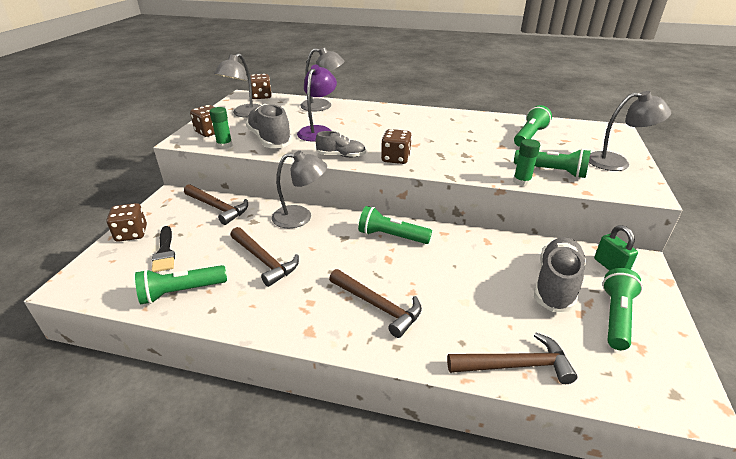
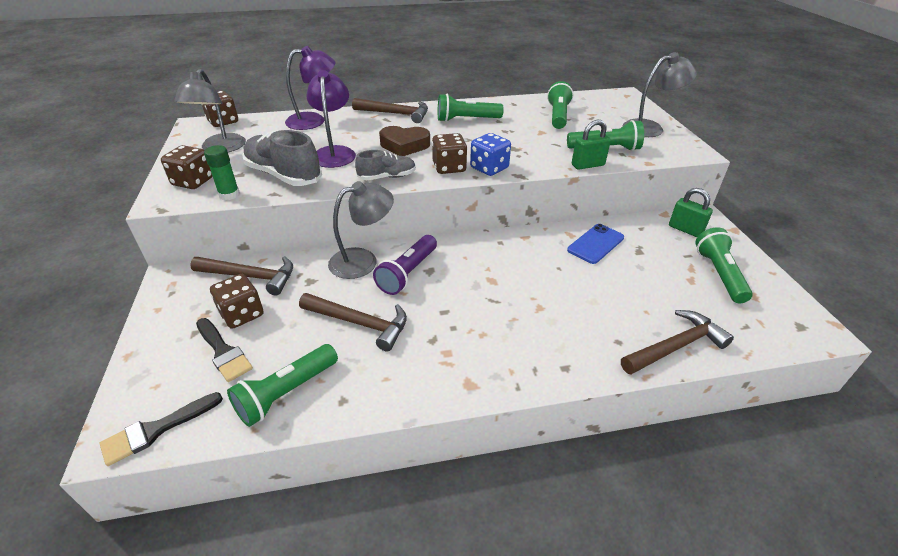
camera: 25 degrees left, 5 degrees up
brown dice [106,203,147,242] -> brown dice moved to [210,274,263,329]
grey lamp [300,47,345,111] -> purple lamp [285,46,335,130]
brown hammer [329,269,422,338] -> brown hammer moved to [352,98,428,123]
green flashlight [358,206,432,244] -> green flashlight moved to [438,94,504,122]
green glue stick [513,139,540,186] -> green padlock [572,120,611,170]
grey shoe [534,237,586,312] -> none
none -> black brush [100,392,223,466]
none -> purple flashlight [373,235,437,295]
none -> brown heart [379,126,430,156]
none -> blue dice [470,133,511,176]
none -> blue phone [567,224,624,264]

